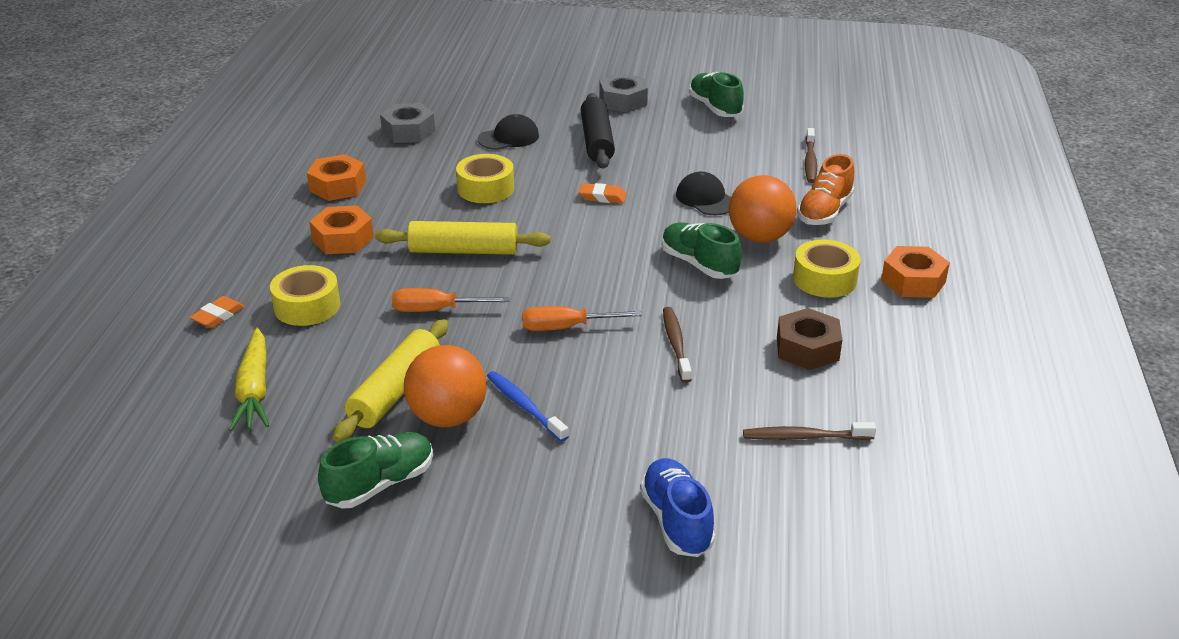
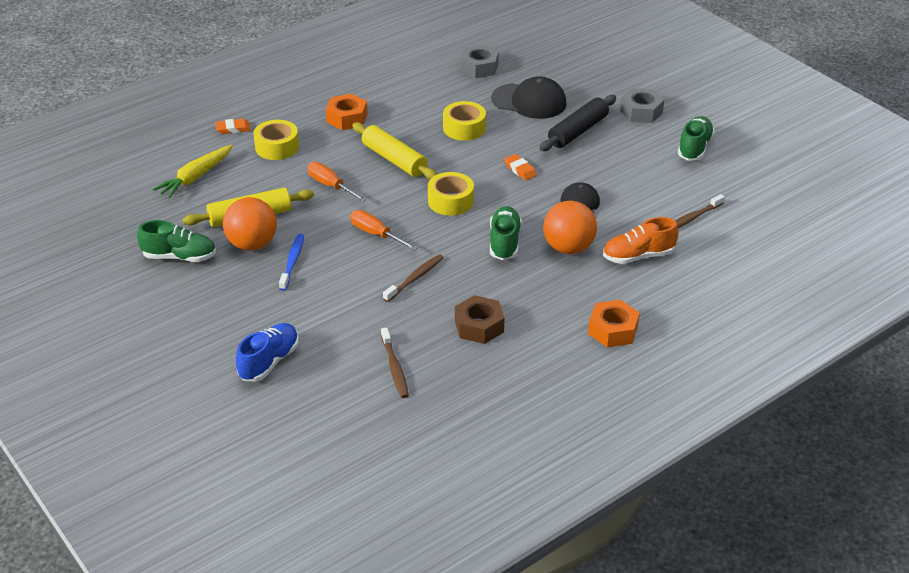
camera: 45 degrees right, 5 degrees up
orange nut [307,154,366,201] -> none
black cap [478,114,539,150] -> black cap [491,76,567,119], size x1.54
brown toothbrush [743,422,876,440] -> brown toothbrush turned 150 degrees counterclockwise [381,328,409,398]
yellow tape [793,240,860,298] -> yellow tape moved to [428,172,474,216]

